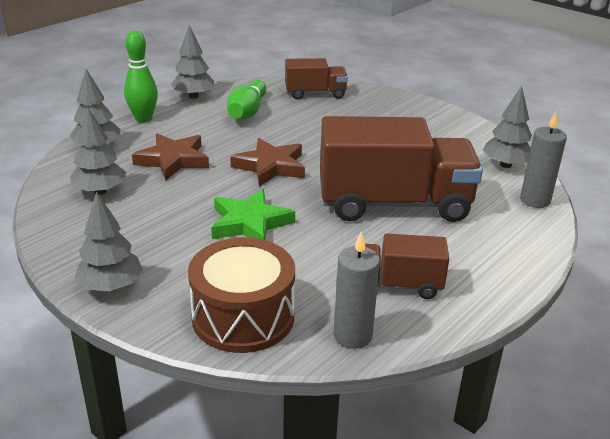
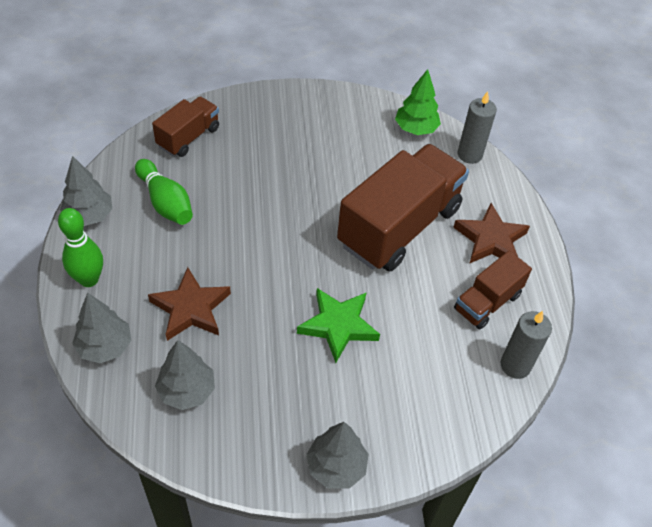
camera: 50 degrees left, 20 degrees up
brown drum [188,237,295,353] -> none
brown star [230,138,305,186] -> brown star moved to [453,203,530,264]
grey tree [483,86,532,168] -> green tree [395,69,441,135]

